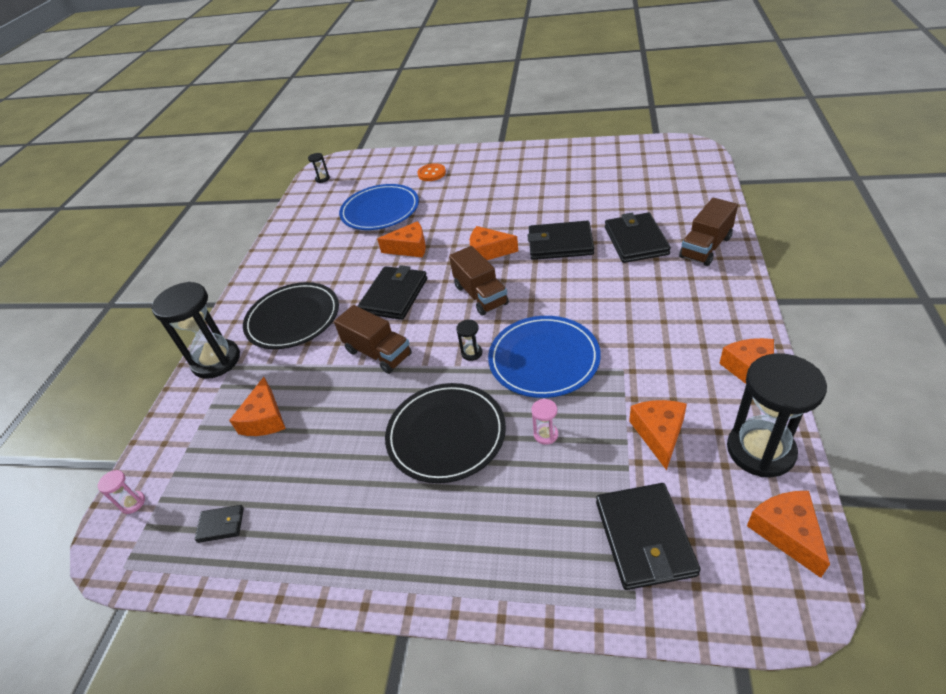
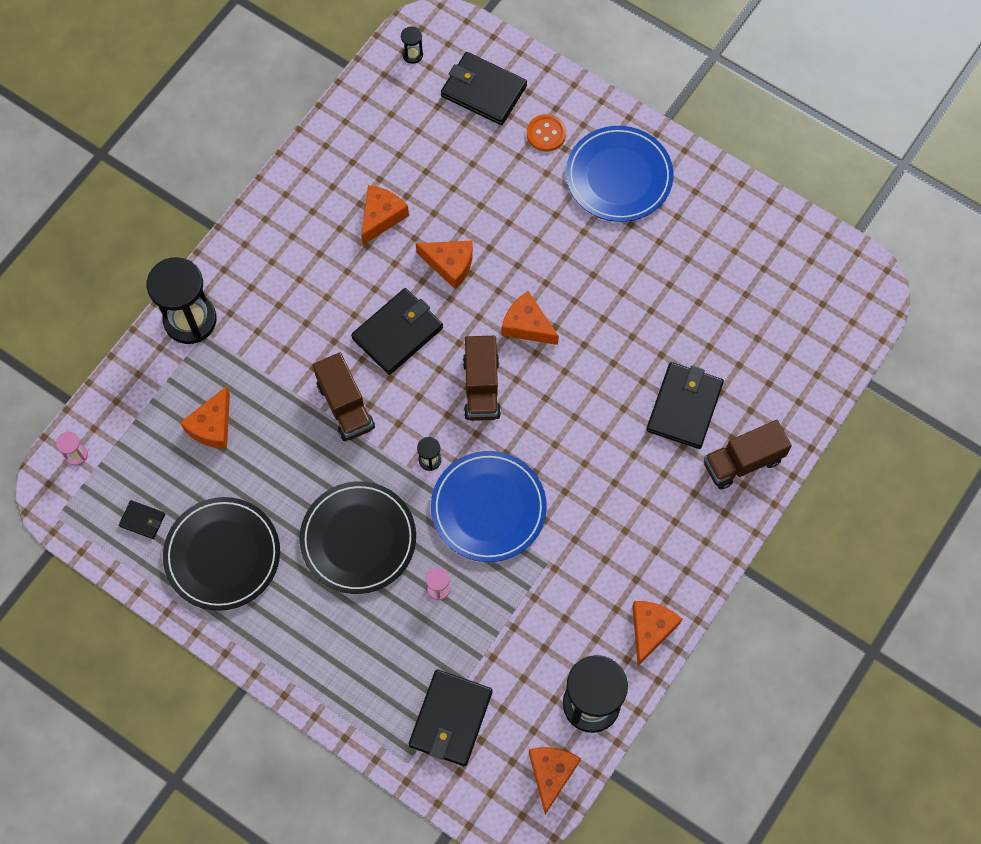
camera: 20 degrees right, 25 degrees up
black plate [243,282,339,349] -> black plate moved to [163,497,280,611]
blue plate [339,184,419,230] -> blue plate moved to [566,126,674,222]
black wallet [527,221,594,260] -> black wallet moved to [441,52,527,125]
orange cheese [629,400,687,470] -> orange cheese moved to [361,185,409,245]

